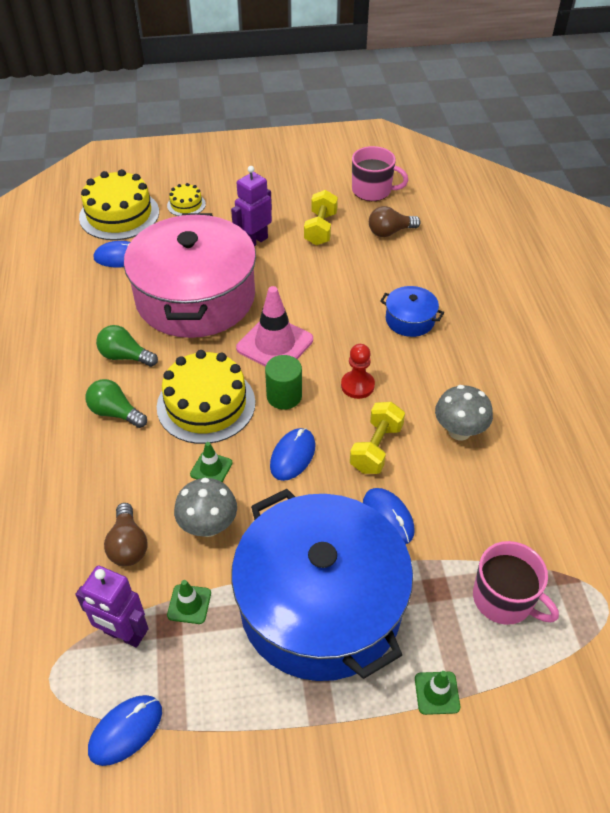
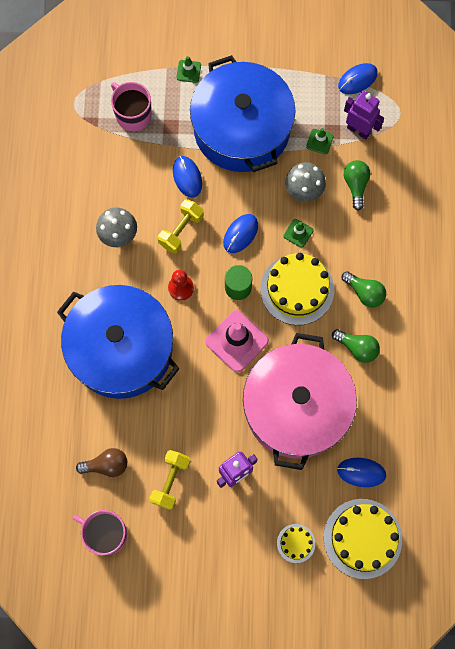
camera: 170 degrees left, 25 degrees up
brown light bulb [104,503,147,566] -> green light bulb [344,160,370,211]
blue pot [380,286,444,337] -> blue pot [57,285,180,399], size x2.48

